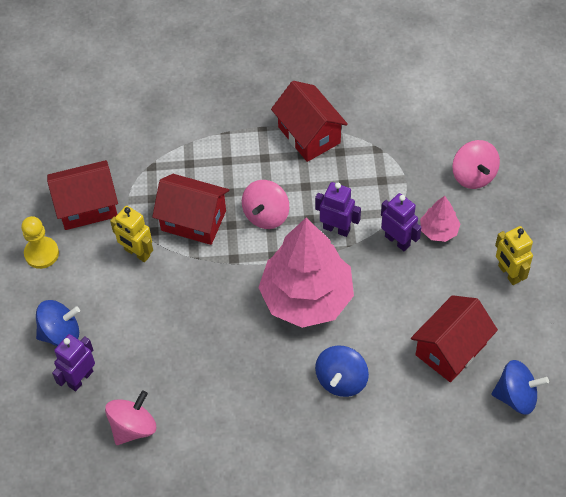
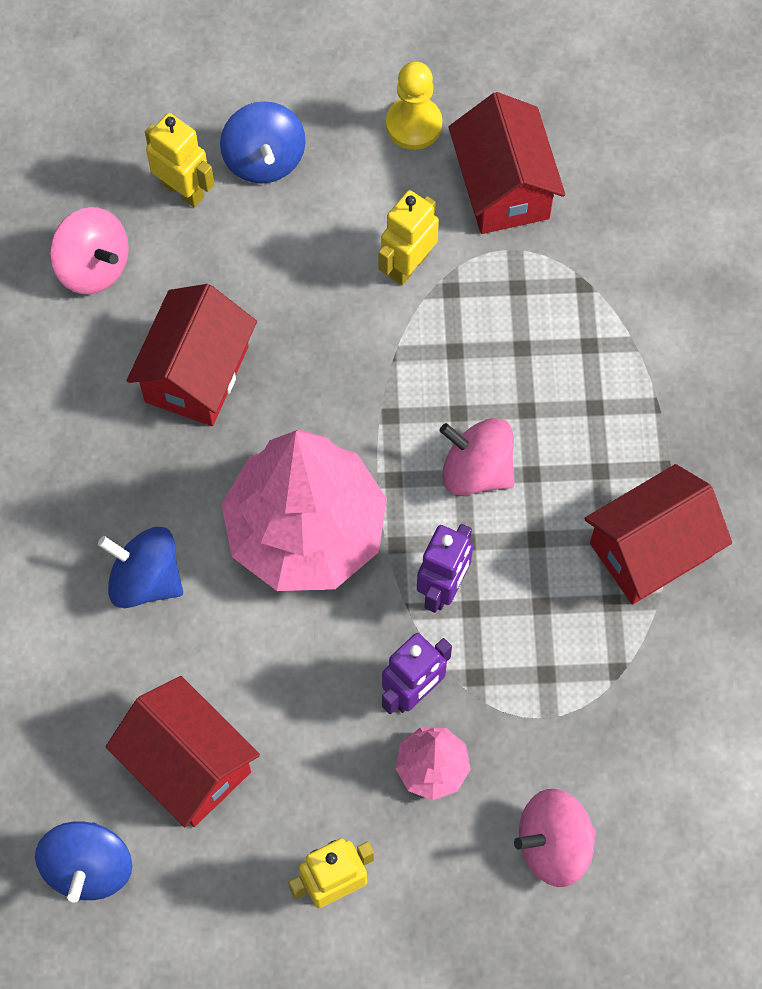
camera: 90 degrees right, 10 degrees up
purple robot [52,334,95,391] -> yellow robot [145,113,214,207]
red house [152,174,229,245] -> red house moved to [127,284,257,426]

